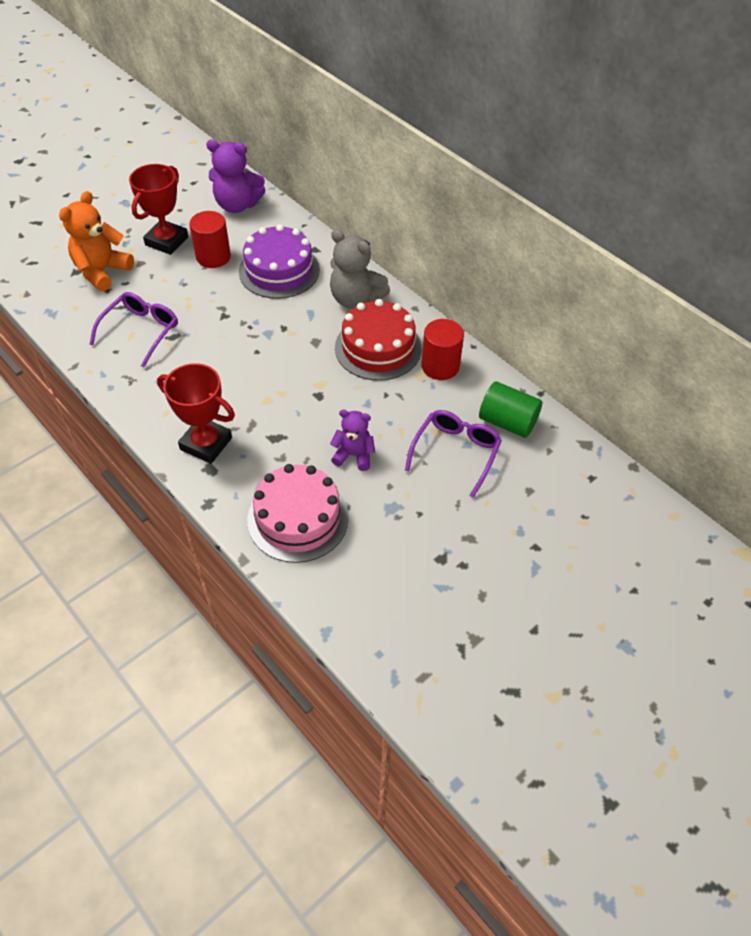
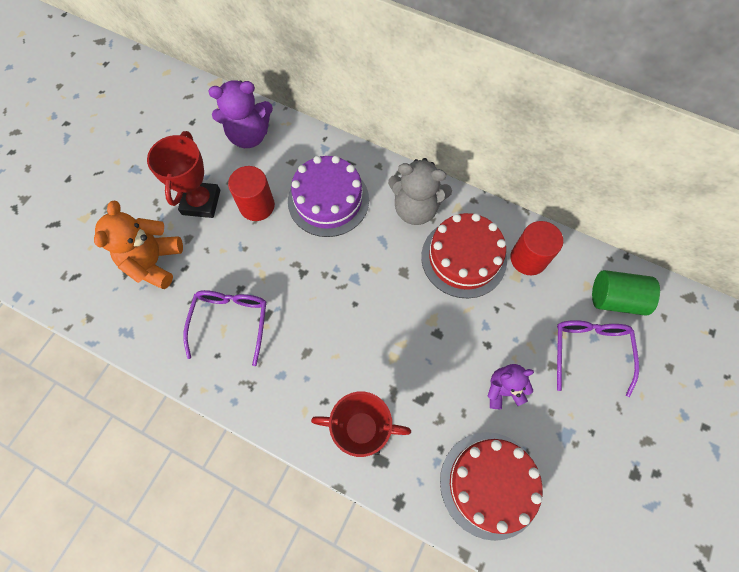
camera: 20 degrees left, 15 degrees up
pink cake [247,464,349,563] -> red cake [440,432,543,541]

